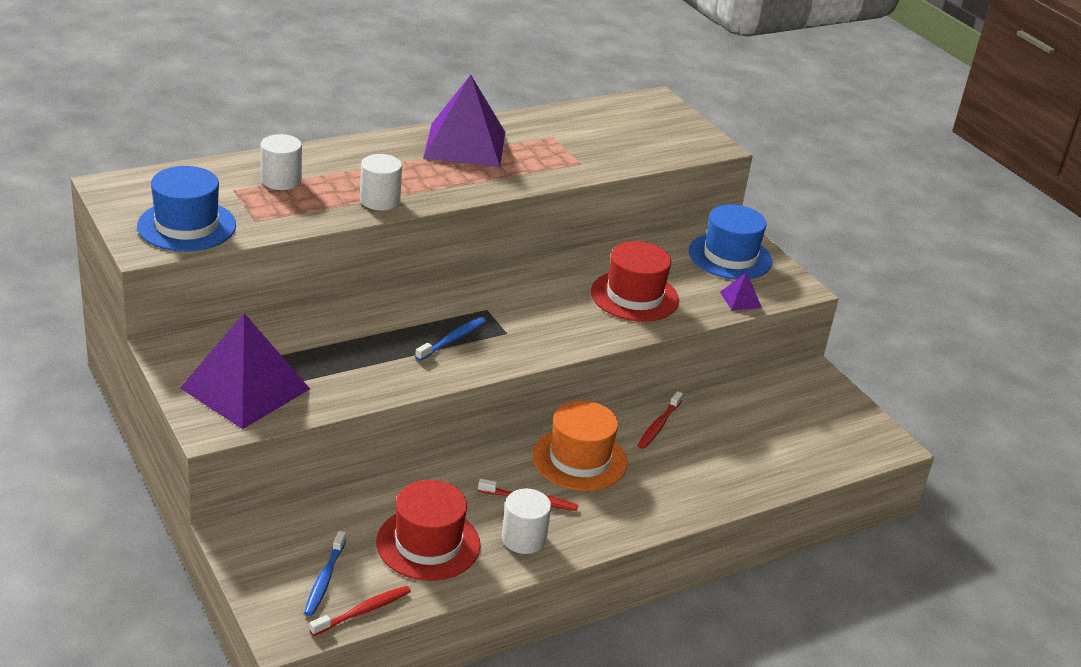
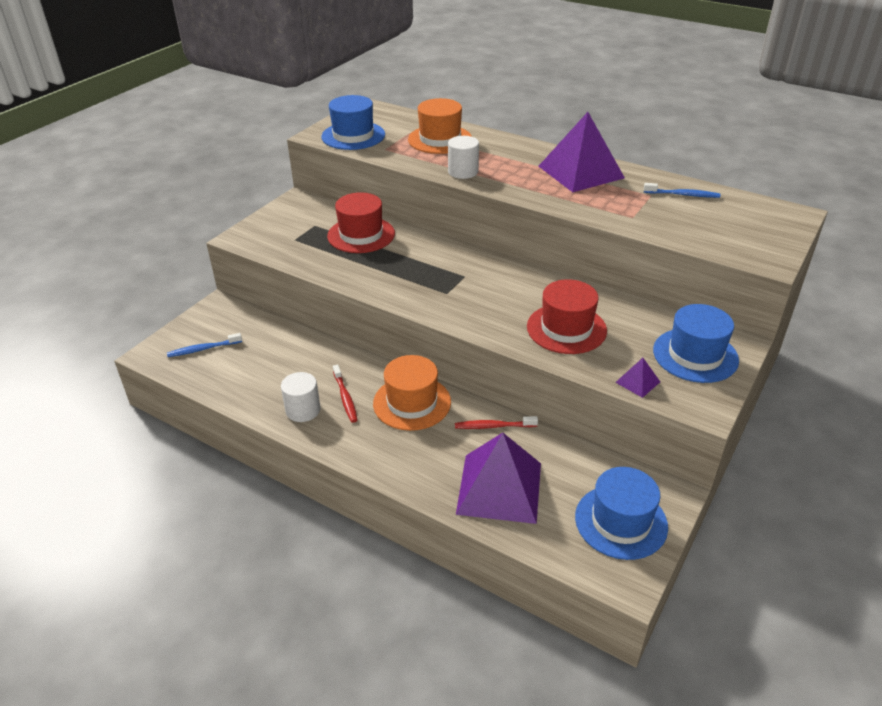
camera: 65 degrees right, 5 degrees up
purple pyramid [180,313,310,429] -> purple pyramid moved to [456,433,541,524]
white cylinder [261,134,302,190] -> orange hat [408,98,472,154]
red toothbrush [309,585,411,636] -> none
red hat [376,480,481,581] -> red hat moved to [327,192,395,253]
blue toothbrush [415,317,486,361] -> blue toothbrush moved to [644,183,721,198]
none -> blue hat [575,467,668,560]

